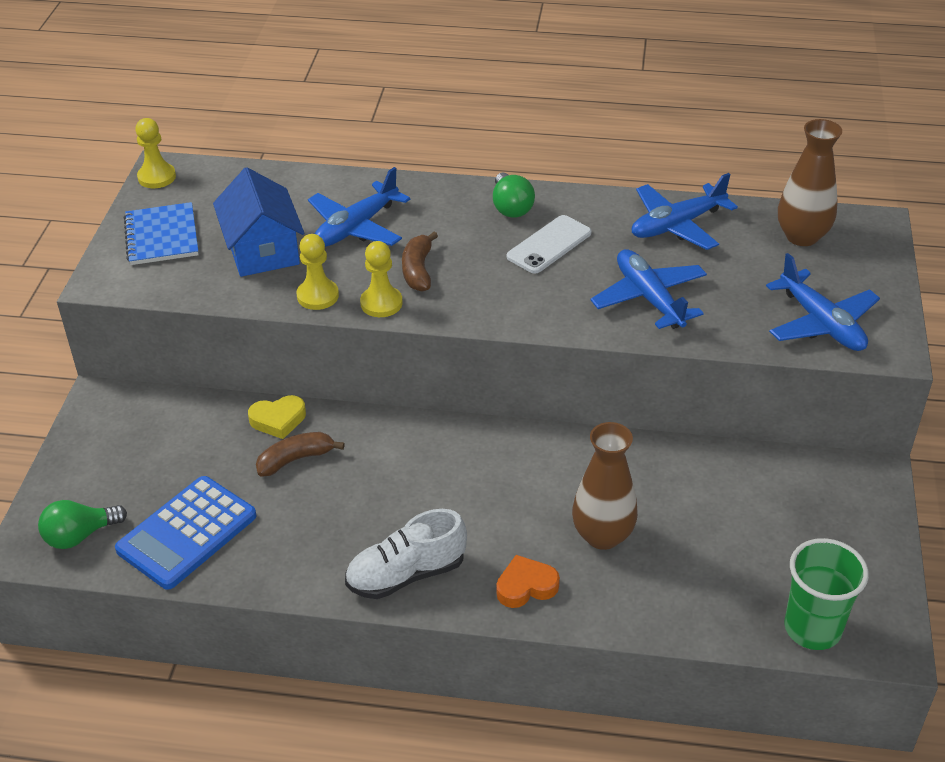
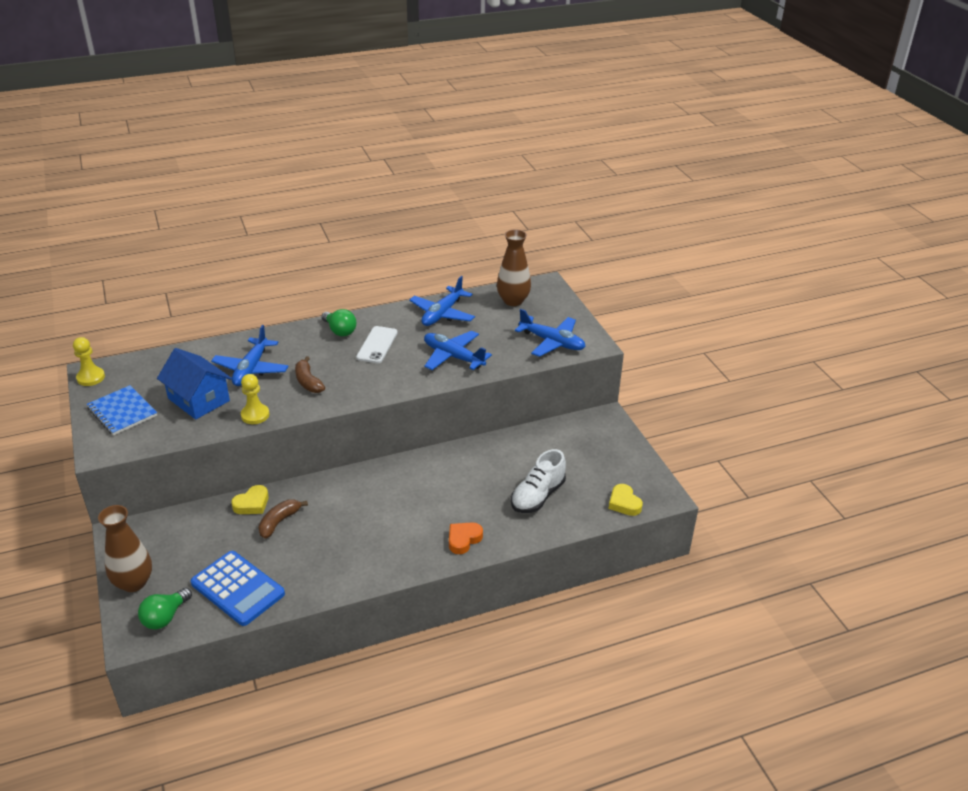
camera: 30 degrees left, 5 degrees down
blue calculator [115,476,257,590] -> blue calculator turned 60 degrees counterclockwise [191,551,285,626]
white shoe [345,509,467,599] -> white shoe moved to [511,449,566,513]
yellow pawn [360,241,402,317] -> none
brown vase [572,422,638,550] -> brown vase moved to [98,505,152,592]
green cup [784,538,869,650] -> yellow heart [608,484,643,516]

